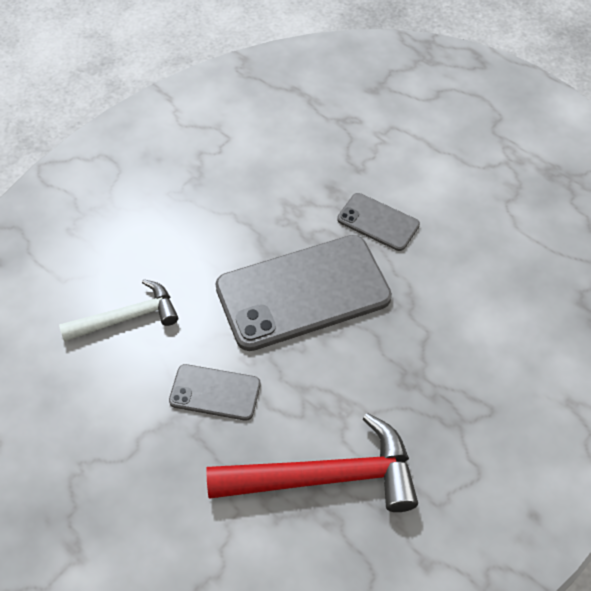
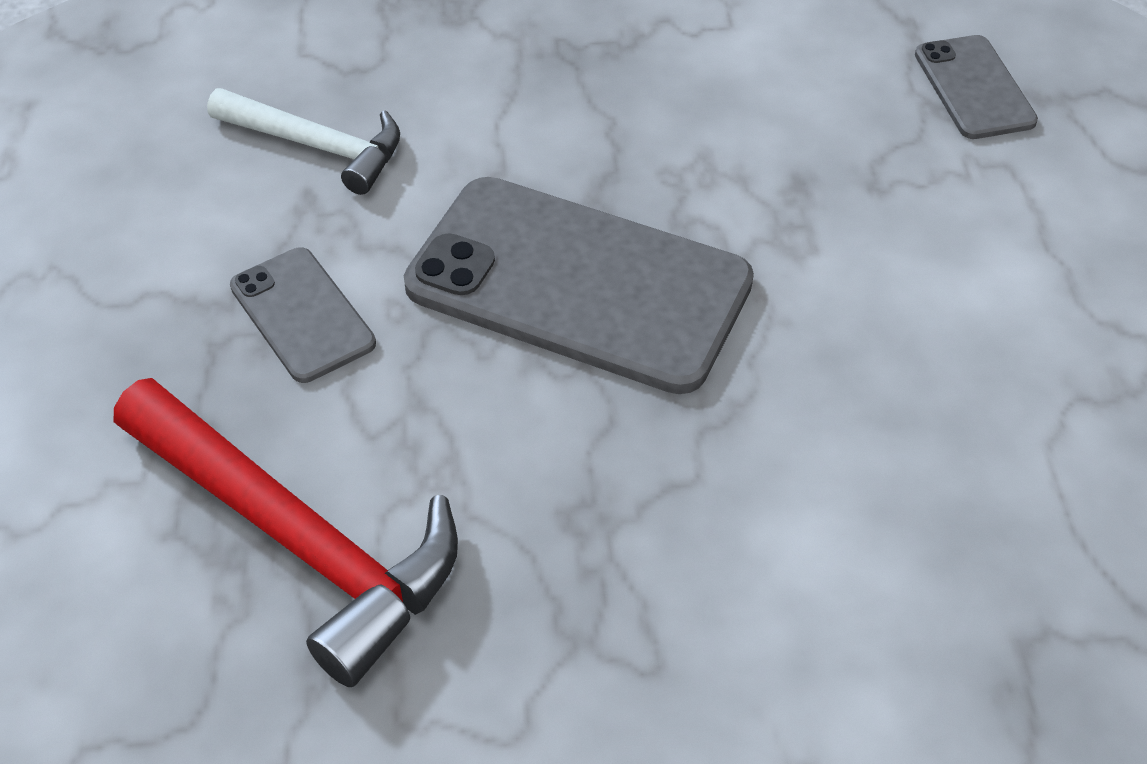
camera: 45 degrees right, 5 degrees down
grey phone [337,193,420,251] -> grey phone moved to [915,35,1038,139]

